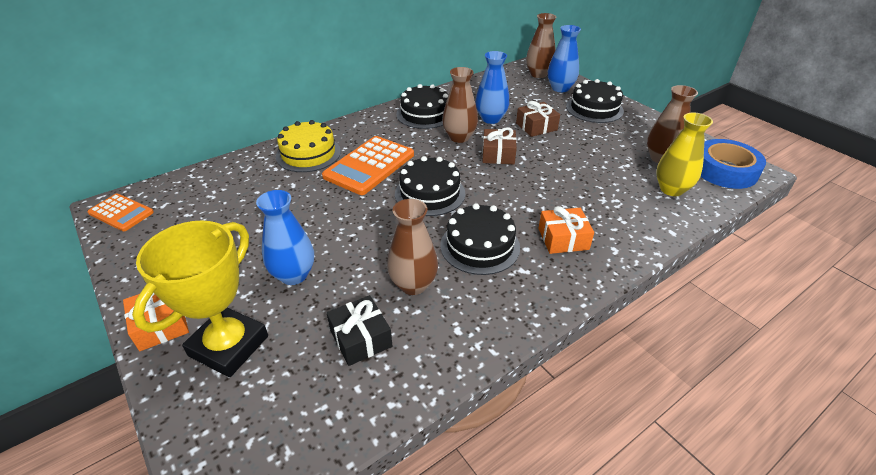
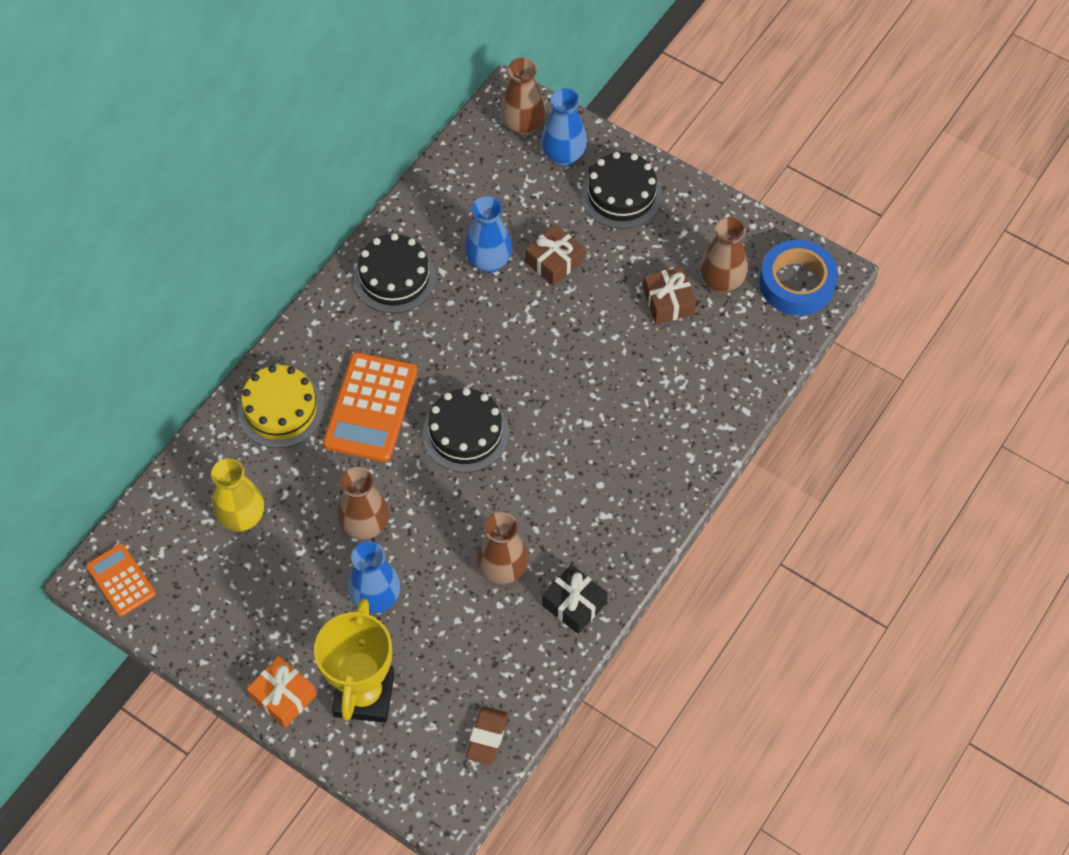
camera: 20 degrees left, 20 degrees up
orange calculator [87,194,154,231] -> orange calculator turned 135 degrees counterclockwise [86,543,156,617]
black gift [327,295,392,366] -> black gift moved to [542,564,608,634]
black cake [440,203,520,275] -> none
brown vase [442,67,478,143] -> brown vase moved to [337,467,389,540]
brown gift [482,127,517,164] -> brown gift moved to [643,267,696,324]
orange gift [538,206,594,254] -> none
yellow vase [656,113,713,196] -> yellow vase moved to [211,458,264,532]
none -> brown eraser [466,706,508,765]

